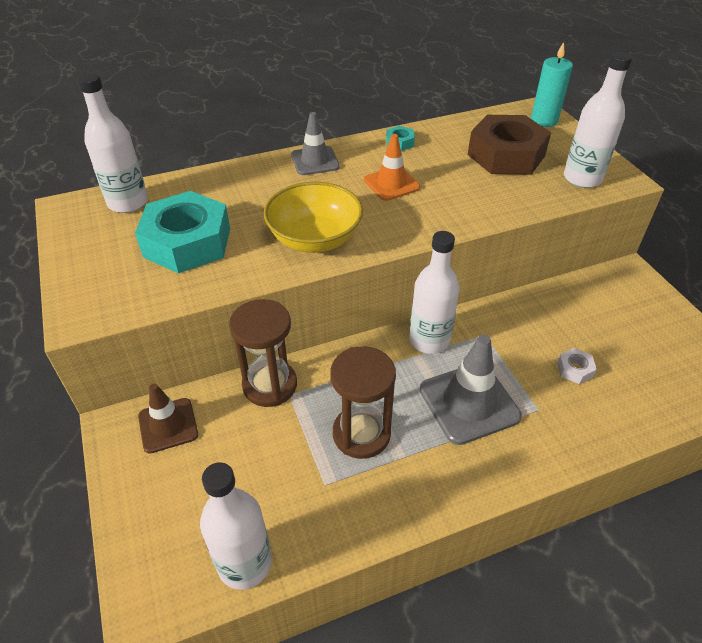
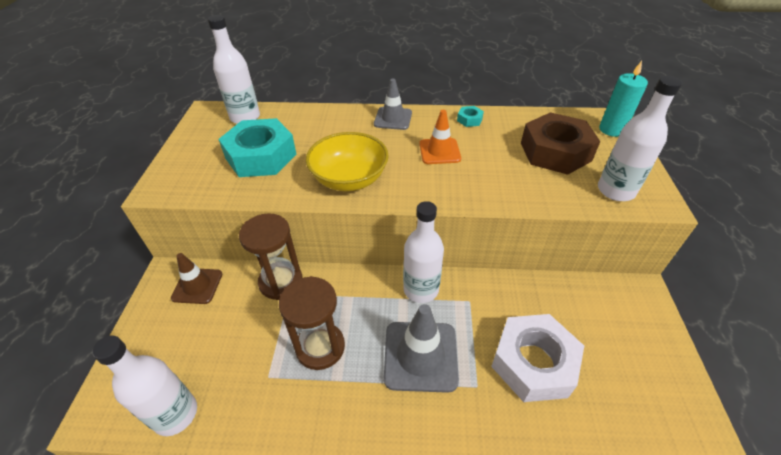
camera: 25 degrees right, 0 degrees up
white nut [557,348,597,384] -> white nut [491,314,584,402], size x2.45

